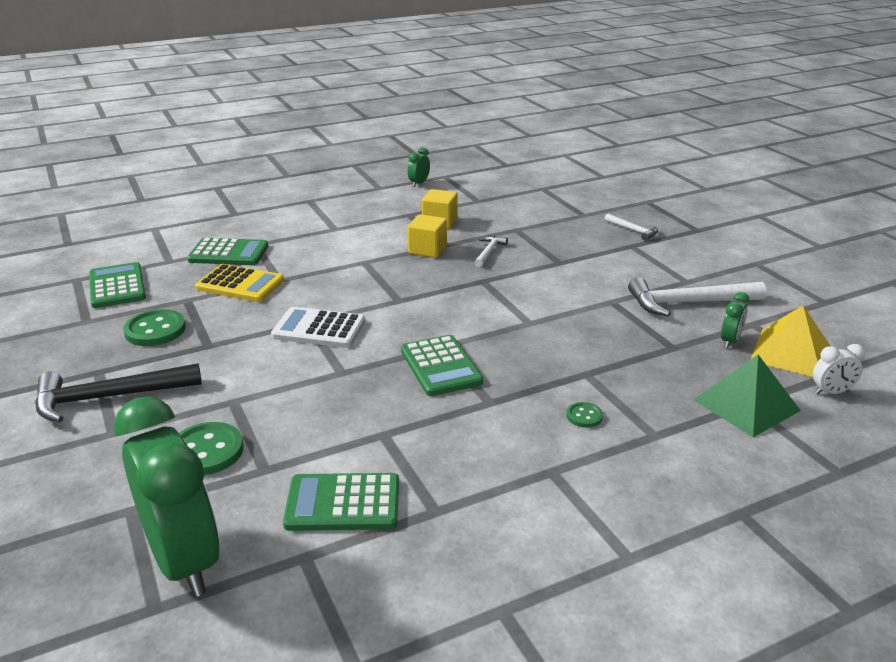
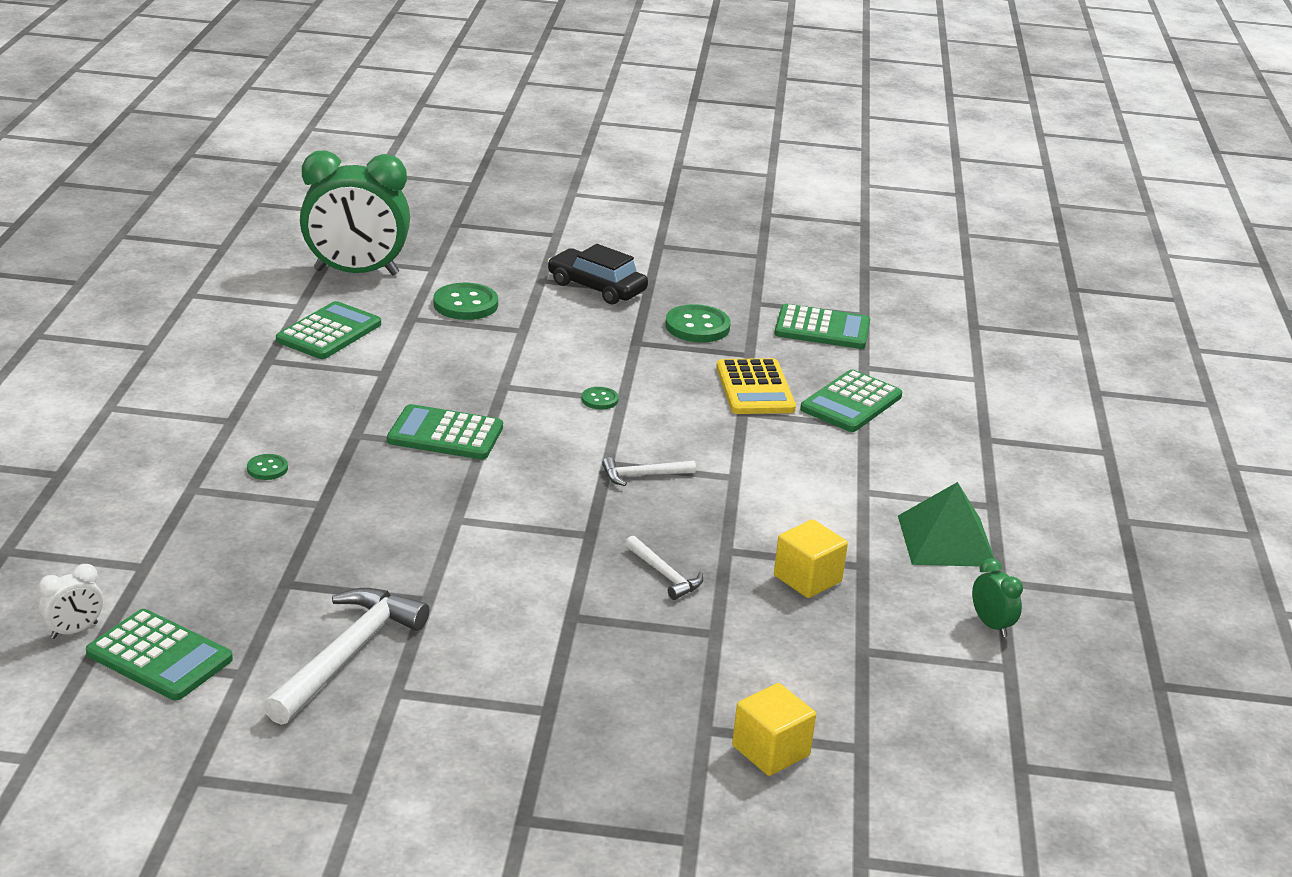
camera: 120 degrees right, 0 degrees up
black hammer [35,363,202,422] -> black car [548,244,648,304]
yellow calculator [195,264,284,302] -> yellow calculator turned 60 degrees counterclockwise [716,358,796,414]
white calculator [271,307,365,348] -> green button [582,387,619,410]
yellow cube [408,214,447,258] -> yellow cube moved to [732,683,816,776]
white hammer [605,214,658,241] -> white hammer moved to [602,457,696,486]
green pyramid [693,355,801,437] -> green pyramid moved to [898,482,995,567]
green clock [721,292,750,348] -> none
yellow pyramid [750,306,830,377] -> green calculator [86,609,233,700]
white clock [813,344,865,395] -> white clock turned 150 degrees counterclockwise [38,564,103,639]

